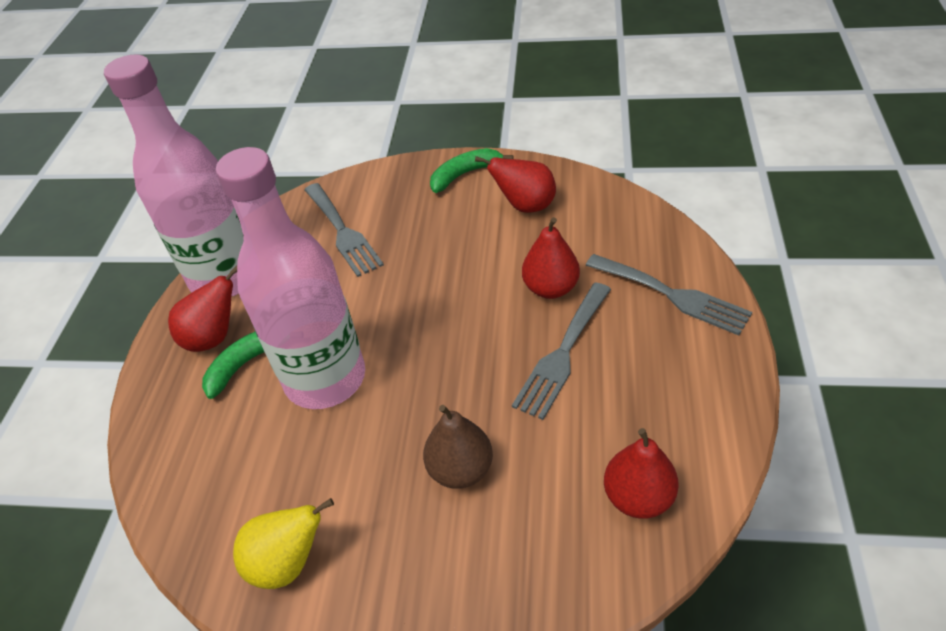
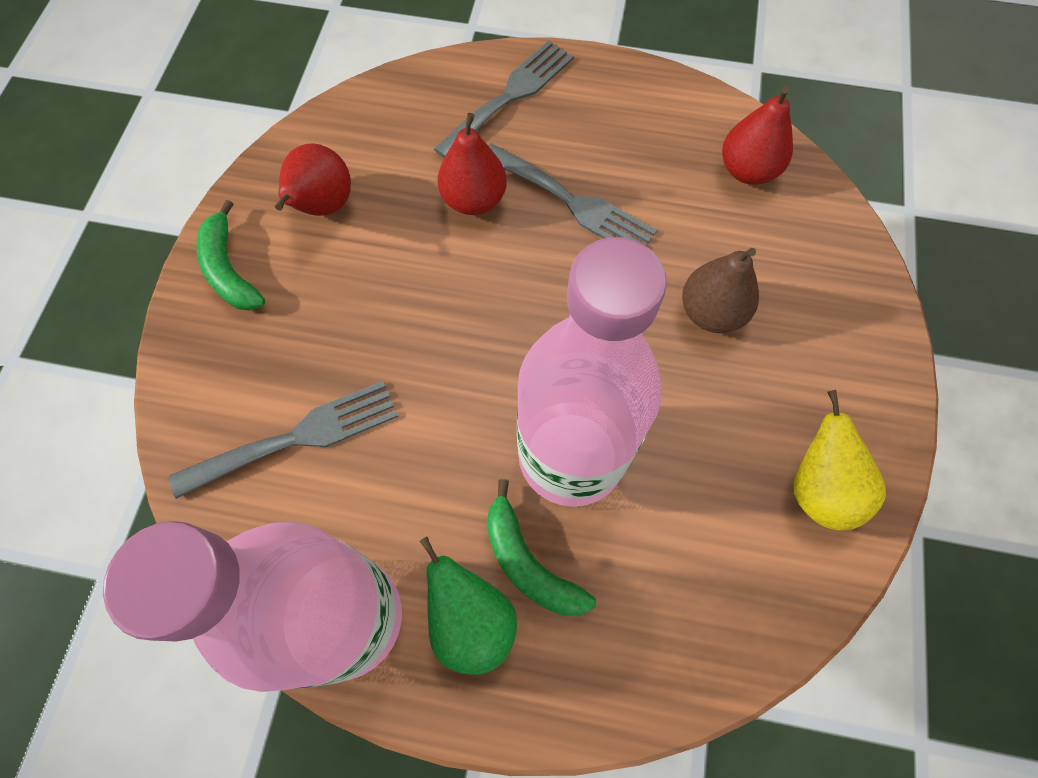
camera: 90 degrees left, 20 degrees up
red pear [168,265,237,352] -> green pear [419,537,517,675]

